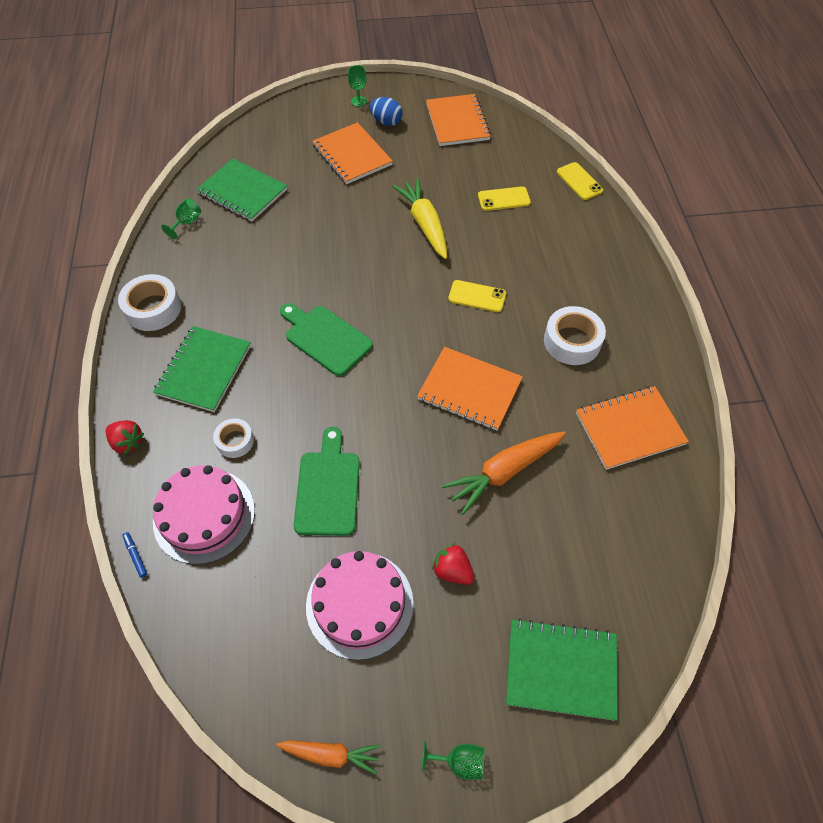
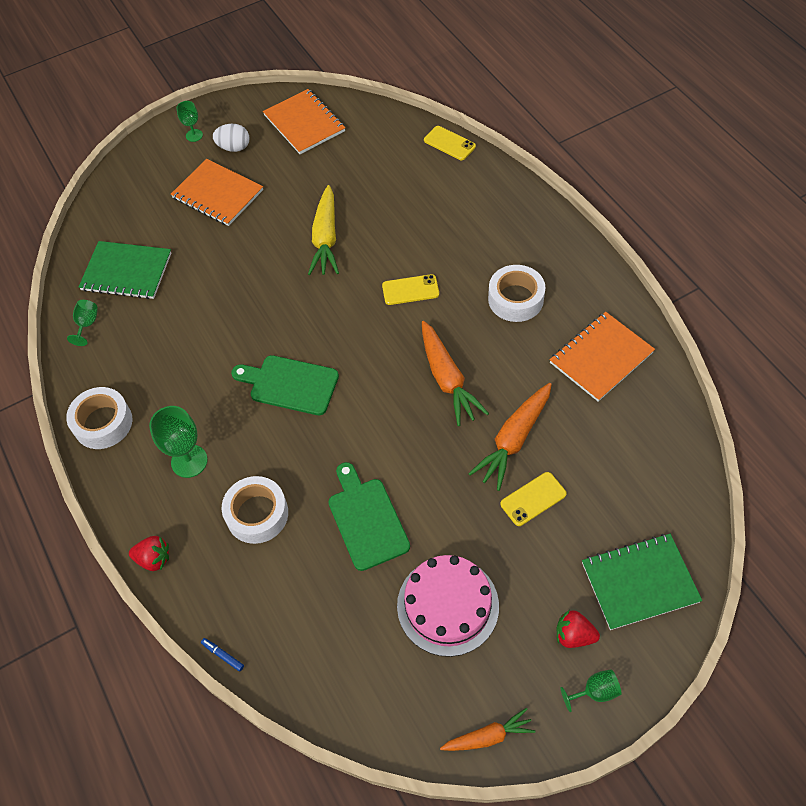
camera: 20 degrees left, 0 degrees up
green notebook [153,326,251,412] -> green goblet [149,406,208,478]
pink cake [153,465,255,564] -> none
white tape [213,418,254,458] -> white tape [222,476,288,544], size x1.66
blue egg [370,97,402,126] -> white egg [213,124,249,152]
yellow carrot [392,178,447,259] -> yellow carrot turned 135 degrees counterclockwise [308,185,339,275]
orange notebook [417,347,523,431] -> orange carrot [422,321,489,426]
red strawberry [432,543,475,585] -> red strawberry moved to [556,610,600,648]
yellow phone [478,186,531,211] -> yellow phone moved to [500,472,567,526]

